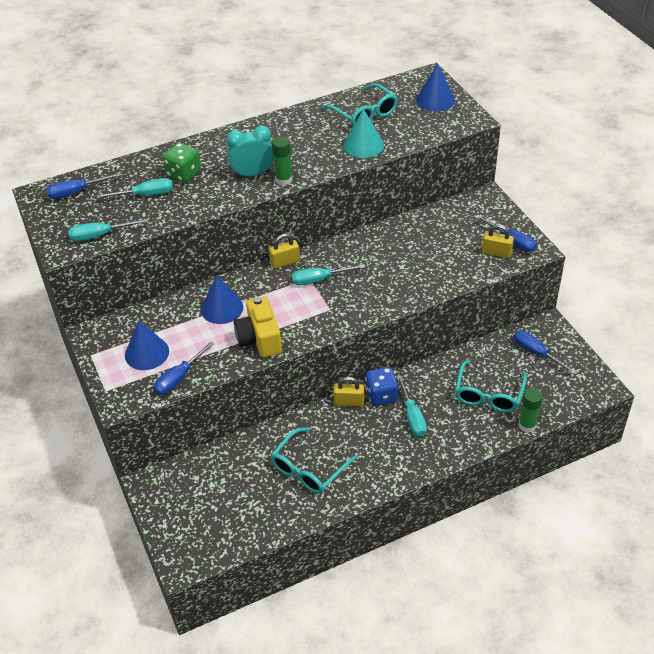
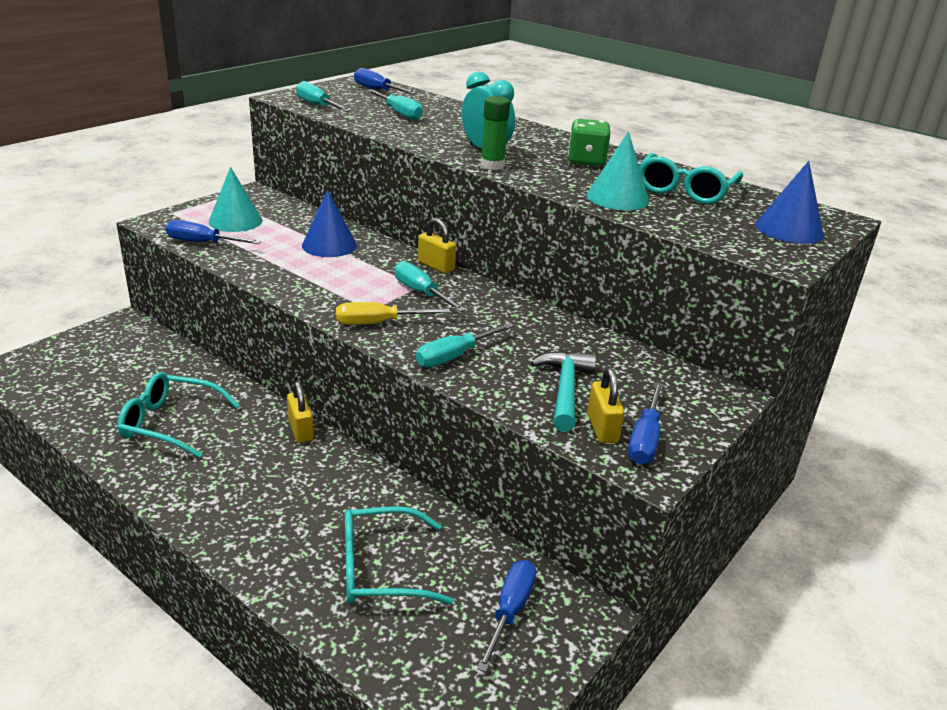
camera: 60 degrees right, 15 degrees down
blue cone [125,321,169,370] -> turquoise cone [209,167,262,232]
green dice [163,143,201,183] -> green dice moved to [568,119,611,166]
yellow camera [234,296,282,358] -> none
blue dice [365,367,398,406] -> none
turquoise screwdriver [397,376,427,437] -> turquoise screwdriver moved to [416,322,514,367]
green glue stick [519,388,543,433] -> none
none -> yellow screwdriver [336,302,450,325]
none -> turquoise hammer [531,351,596,432]

